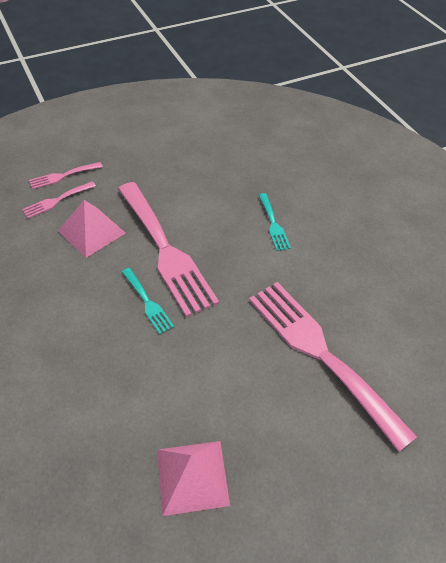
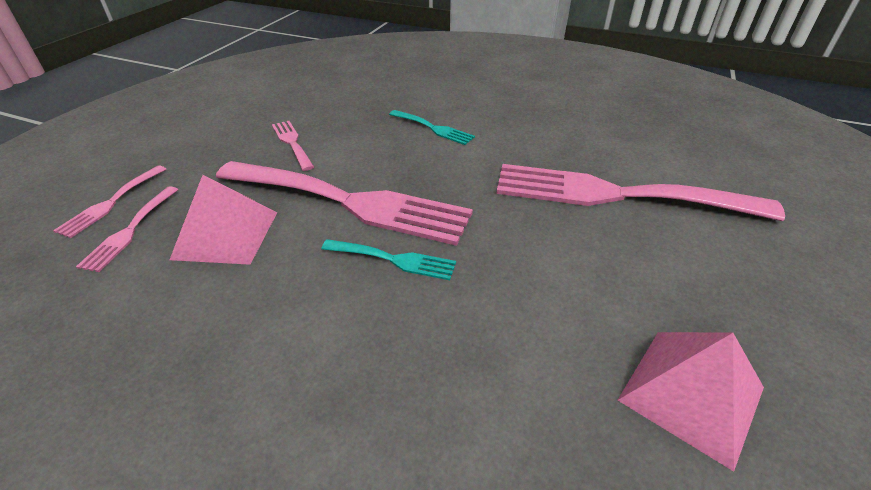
camera: 40 degrees left, 10 degrees down
none -> pink fork [272,121,314,171]

